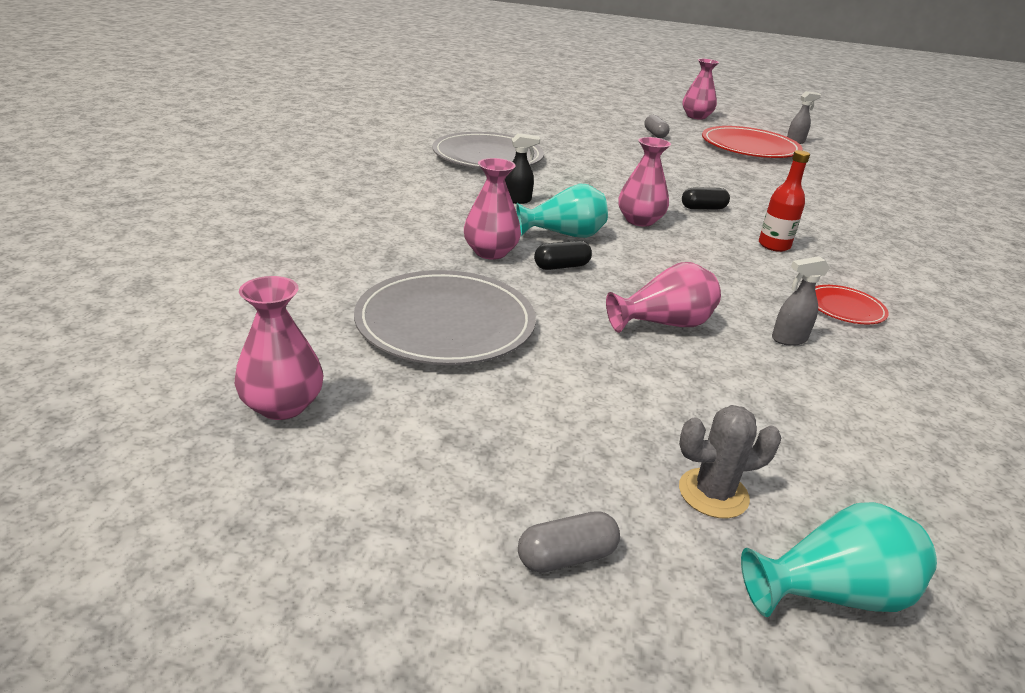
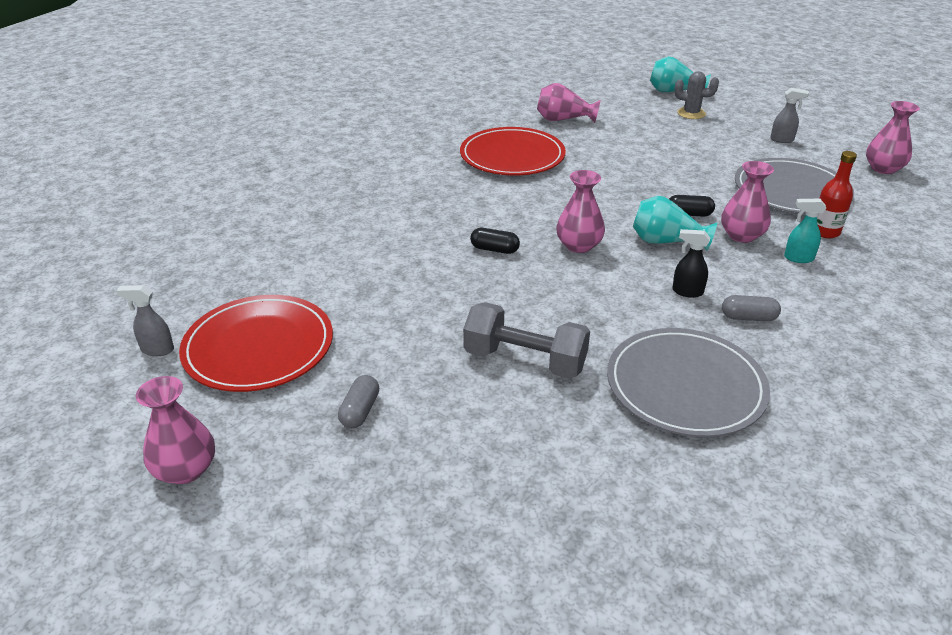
camera: 150 degrees left, 5 degrees up
grey capsule [518,511,620,573] -> grey capsule moved to [722,295,781,322]
pink vase [606,262,721,333] -> pink vase moved to [537,83,600,123]
red bottle [759,150,810,252] -> red bottle moved to [817,151,857,238]
grey spray bottle [772,256,830,346] -> grey spray bottle moved to [770,88,809,143]
red plate [815,285,889,324] -> red plate [460,127,566,176], size x2.03
none -> grey dumbbell [463,302,590,379]
none -> turquoise spray bottle [784,199,826,263]

